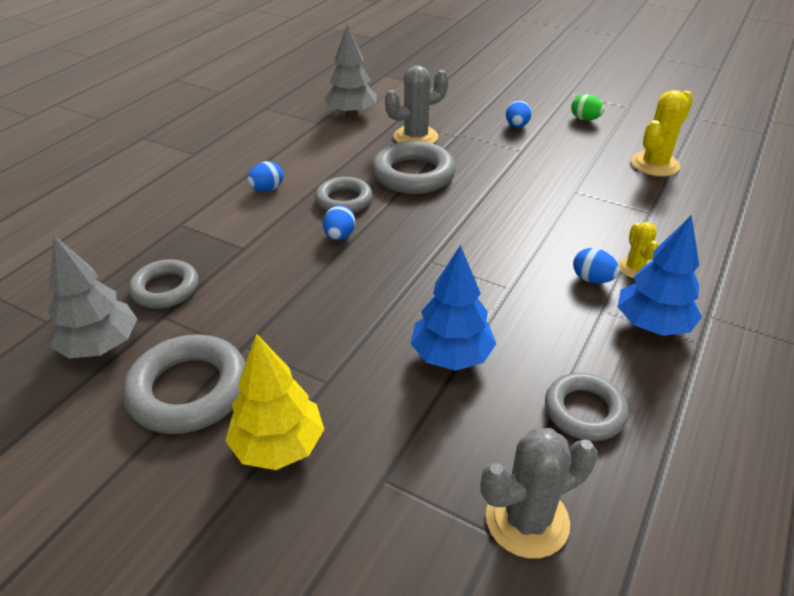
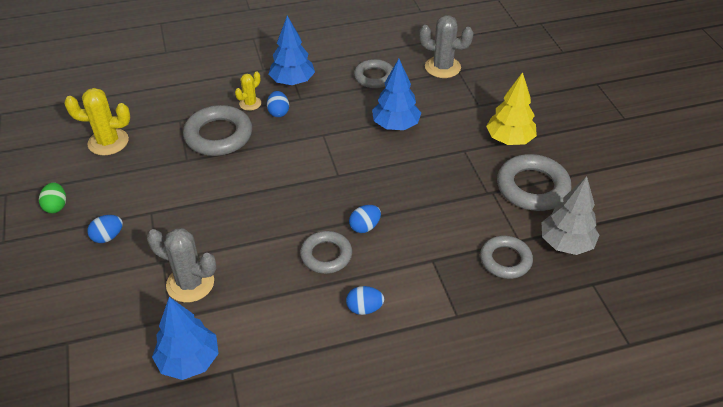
camera: 135 degrees left, 5 degrees up
grey tree [324,24,377,117] -> blue tree [152,297,219,380]
grey ring [372,141,456,194] -> grey ring moved to [183,105,252,156]

